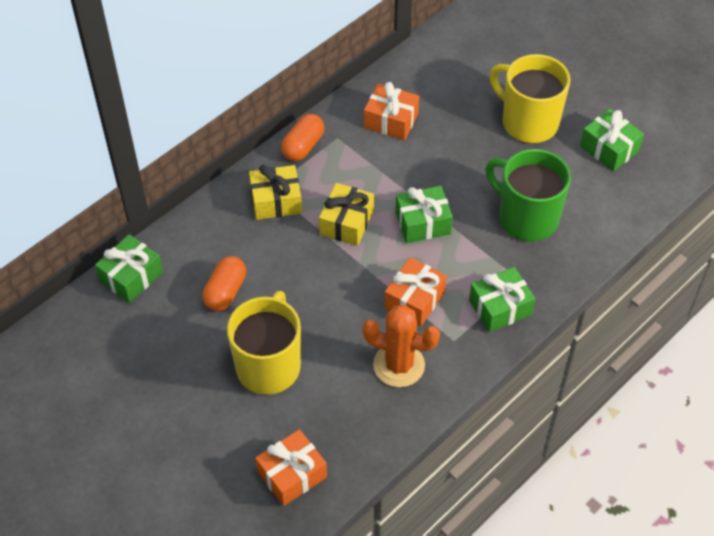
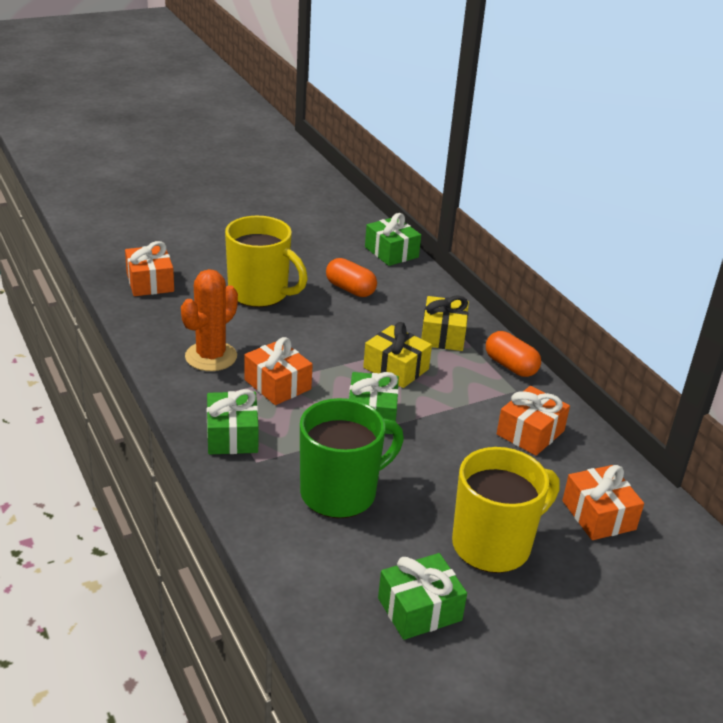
camera: 105 degrees right, 20 degrees down
none -> orange gift [562,465,644,540]

